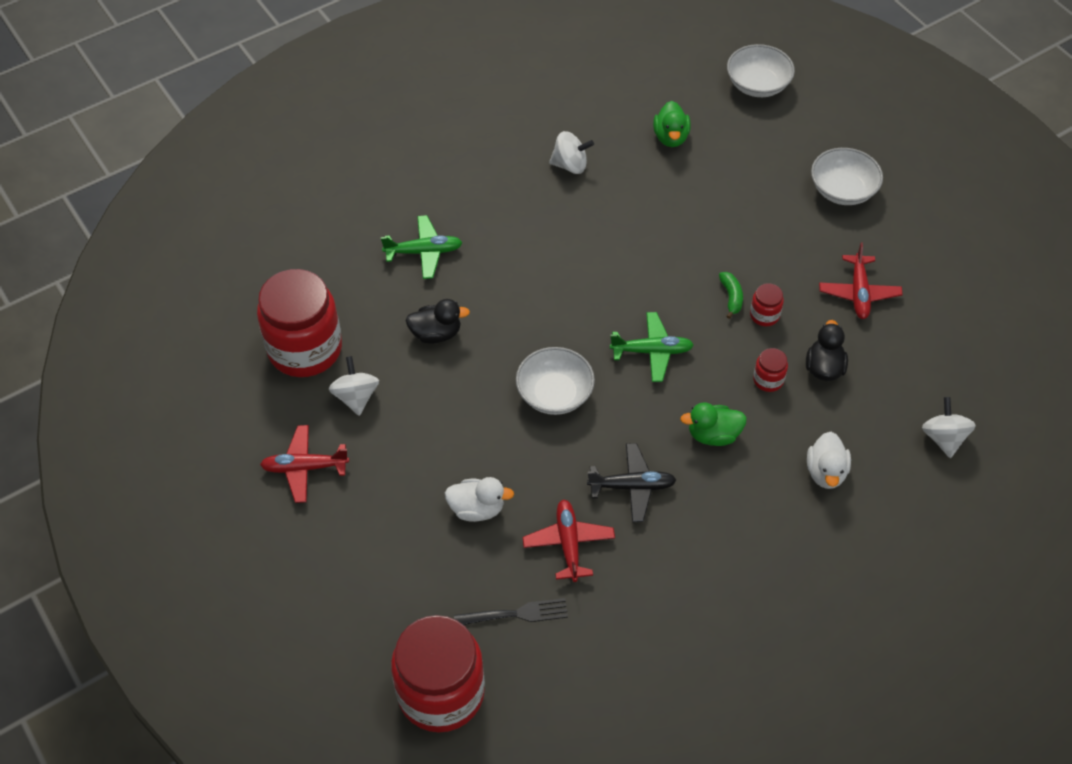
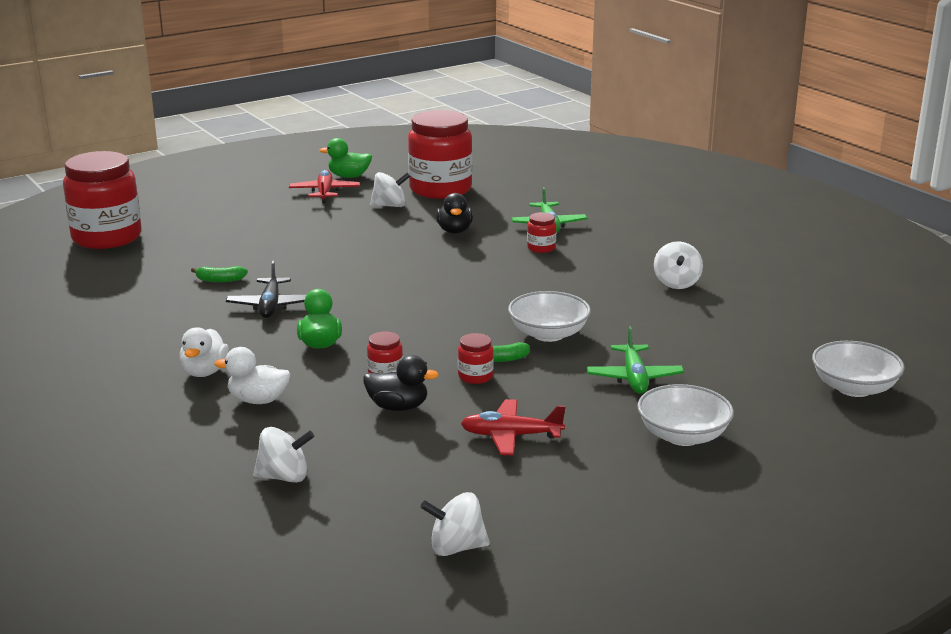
camera: 90 degrees right, 30 degrees down
white duck [445,477,514,522] -> white duck moved to [179,327,229,377]
black fork [454,598,568,625] -> none
white bowl [516,347,595,415] -> white bowl moved to [508,291,591,342]
red plane [522,499,615,582] -> green banana [191,266,248,282]
green plane [610,312,694,382] -> green plane moved to [587,326,684,394]
green duck [653,101,691,147] -> green duck moved to [319,138,372,178]
none -> white spinning top [420,492,490,556]
none -> red jar [527,212,556,253]

